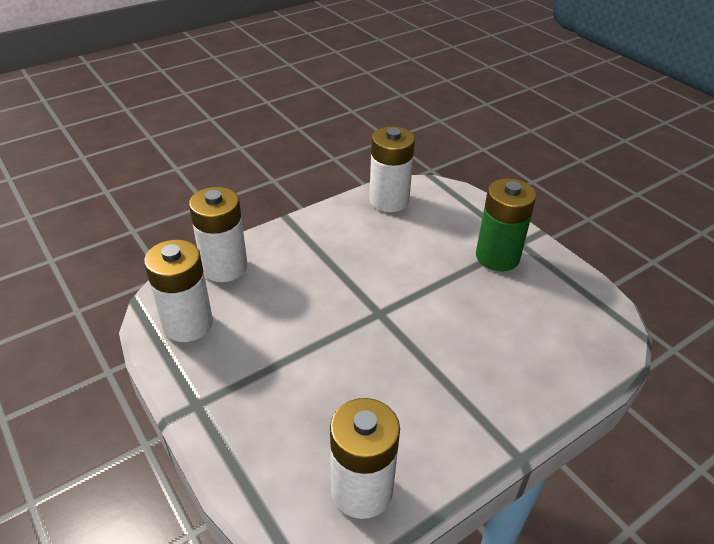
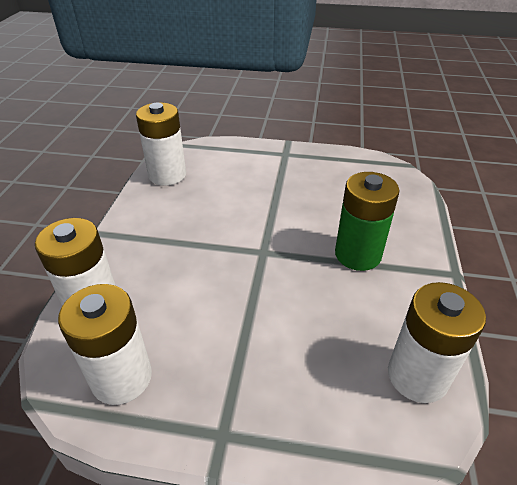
camera: 45 degrees left, 0 degrees up
green battery [476,178,536,271] -> green battery moved to [335,172,400,271]

